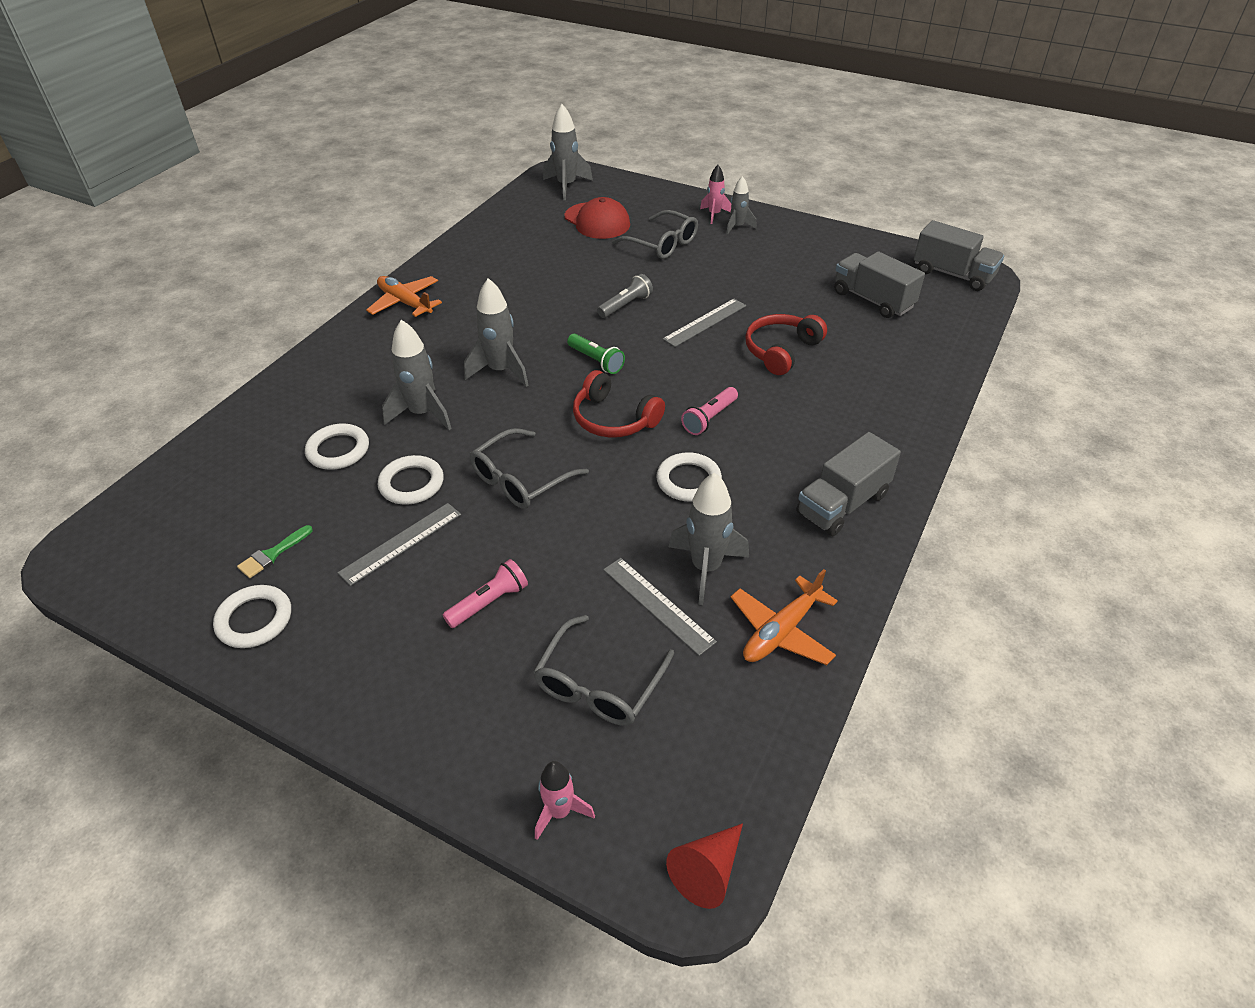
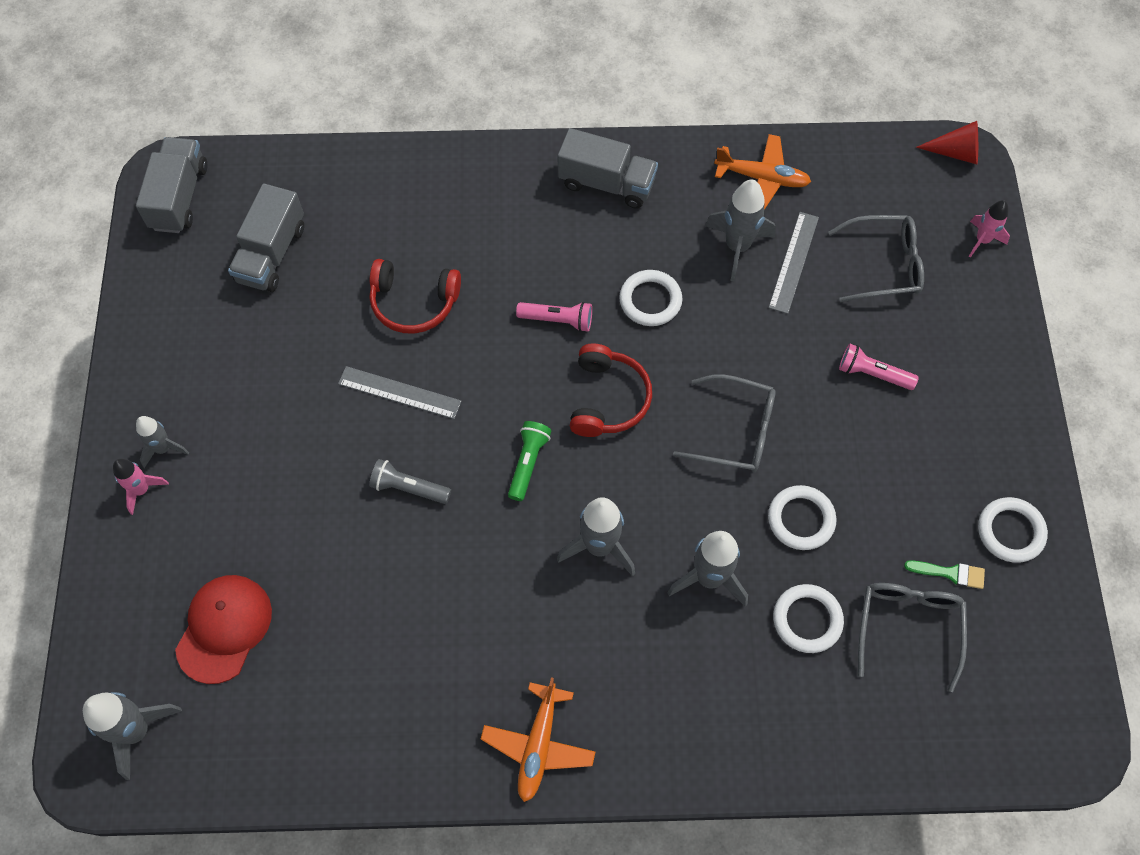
camera: 120 degrees left, 20 degrees up
grey ruler [338,503,461,586] -> none
grey glasses [612,210,698,259] -> grey glasses moved to [858,583,967,692]

